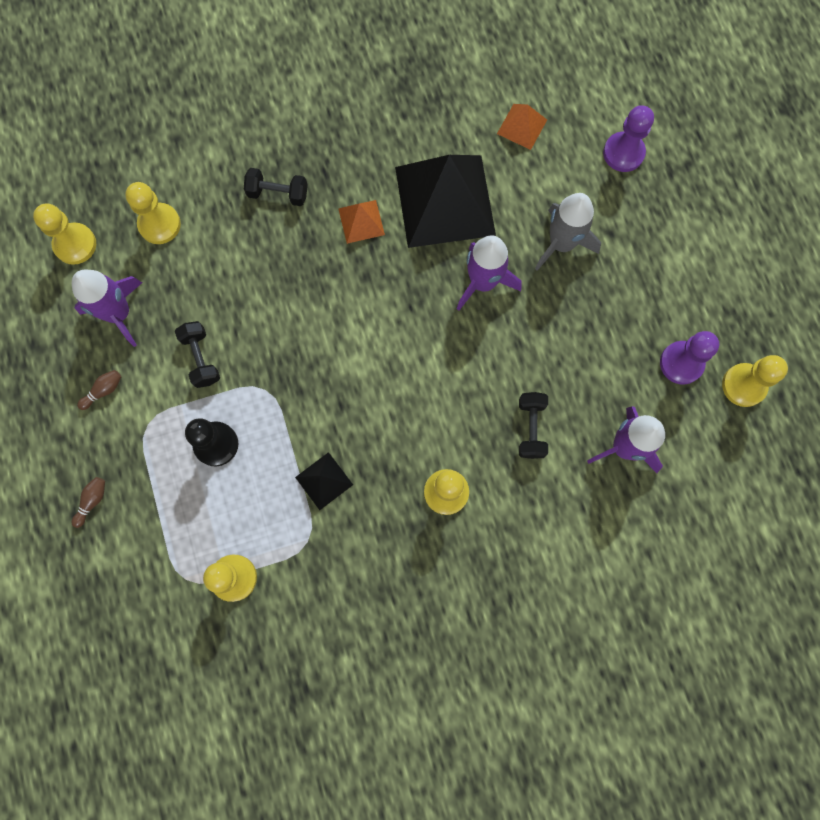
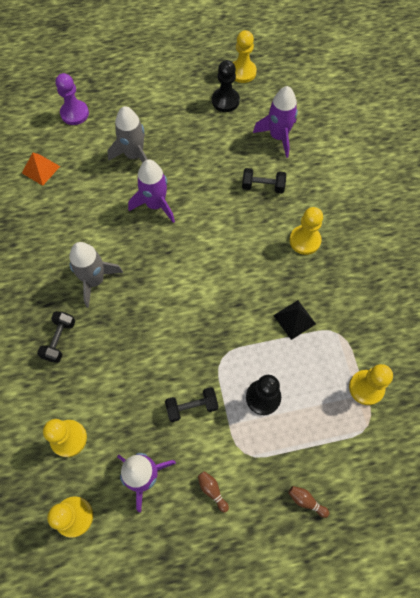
camera: 85 degrees left, 10 degrees down
orange pyramid [338,200,385,244] -> grey rocket [69,242,123,308]
black pyramid [395,155,496,248] -> none
purple pawn [660,331,719,384] -> black pawn [212,60,240,112]

